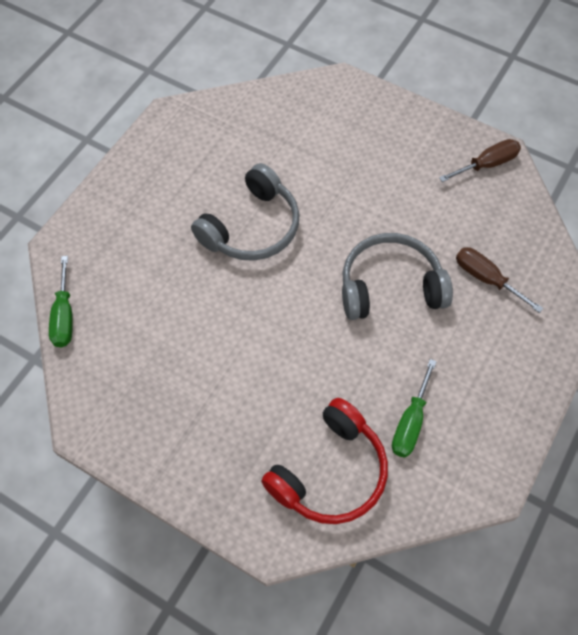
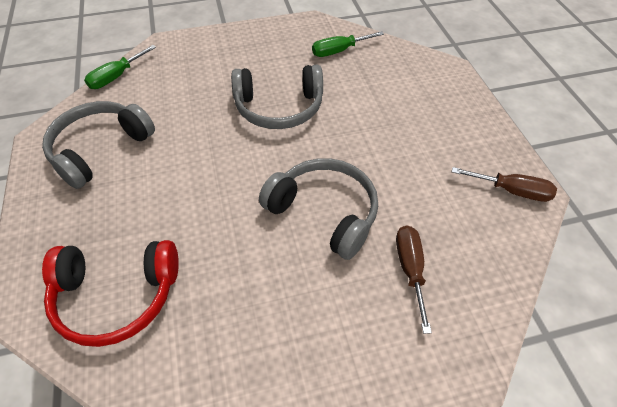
camera: 45 degrees right, 10 degrees down
green screwdriver [392,359,437,458] -> green screwdriver moved to [312,31,384,57]
none -> grey headphones [42,101,155,189]

